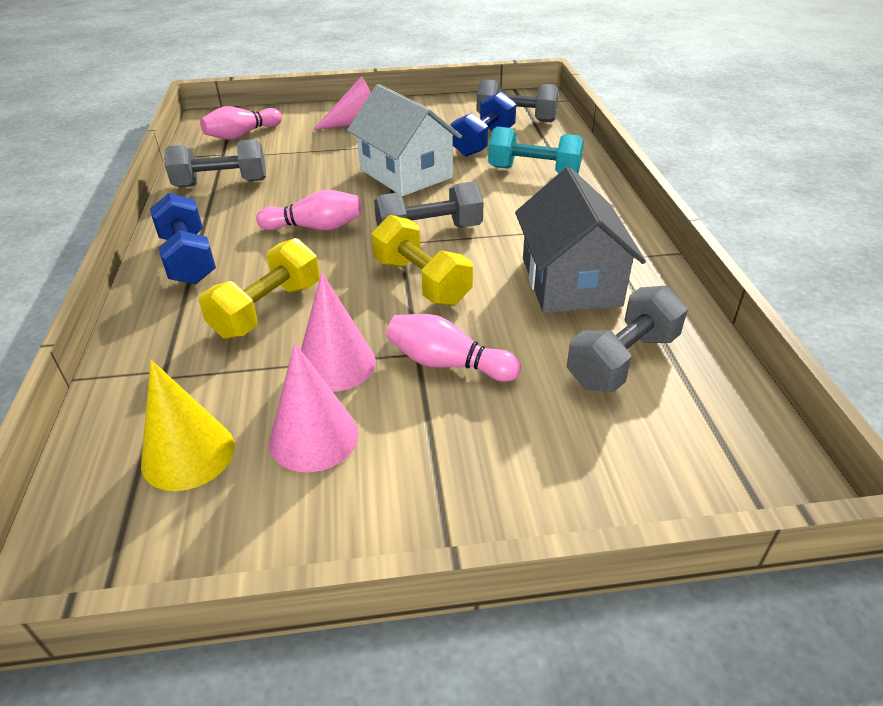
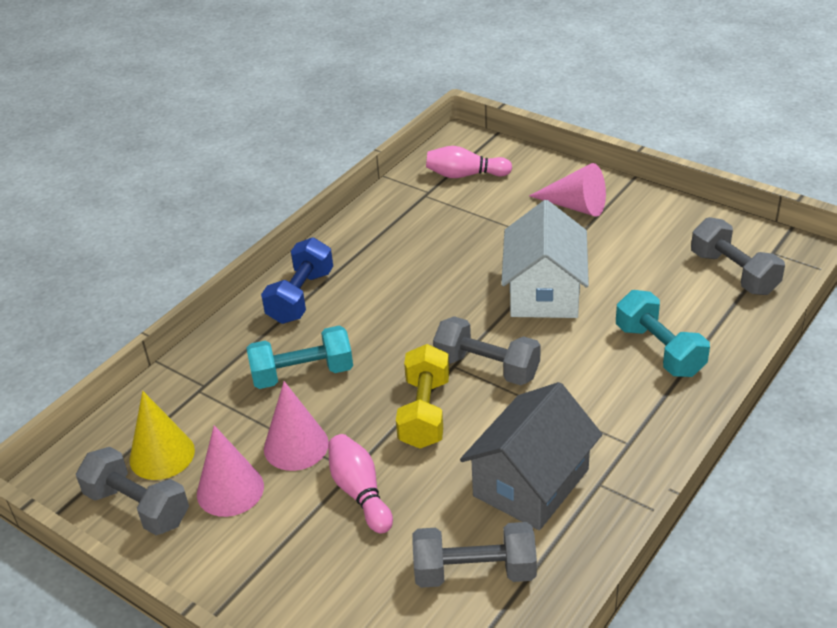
camera: 45 degrees right, 0 degrees up
grey dumbbell [165,139,266,187] -> grey dumbbell moved to [76,447,189,535]
yellow dumbbell [199,238,320,339] -> turquoise dumbbell [247,326,353,389]
pink bowling pin [256,190,361,230] -> none
blue dumbbell [450,91,516,157] -> none

